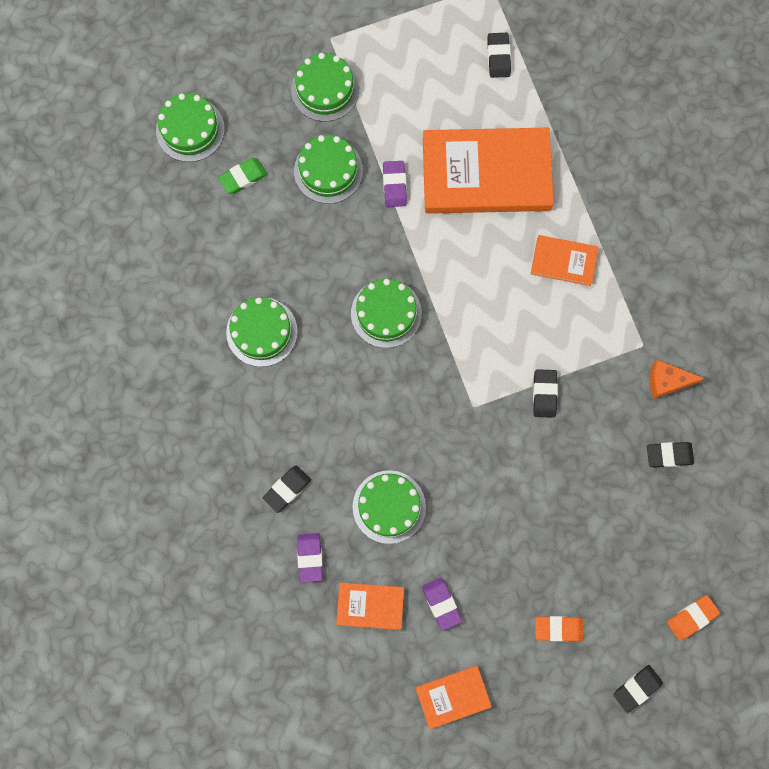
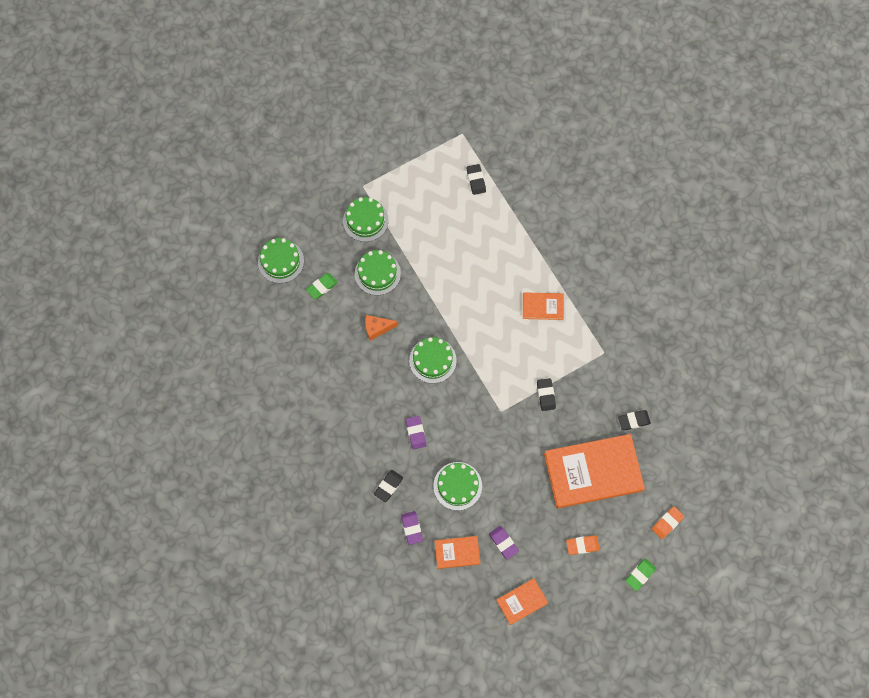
camera: 10 degrees left, 5 degrees down
green cake [226,297,298,367] -> none
purple eraser [383,161,407,207] -> purple eraser moved to [406,416,427,450]
orange book [423,128,554,214] -> orange book moved to [544,434,645,508]
black eraser [613,665,663,713] -> green eraser [625,558,656,591]
orange cheese [650,360,705,399] -> orange cheese moved to [365,315,398,341]

